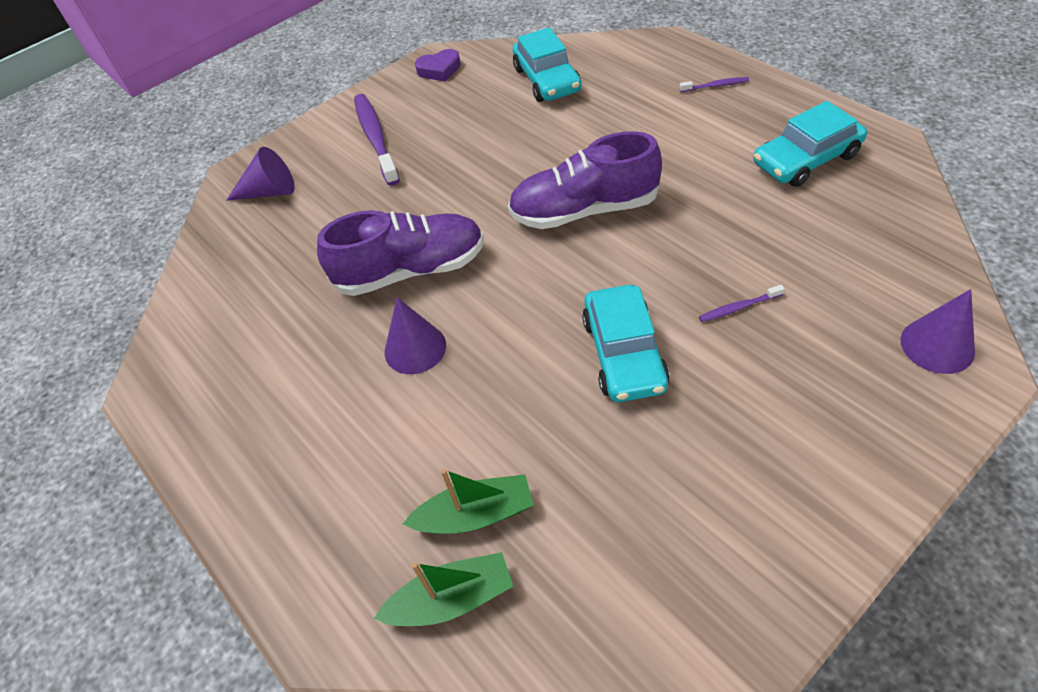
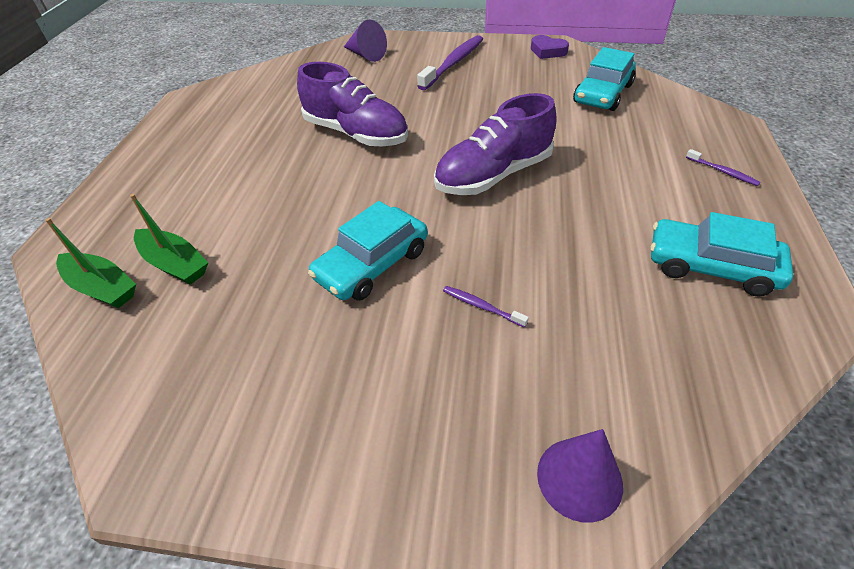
camera: 45 degrees right, 5 degrees down
purple cone [385,297,446,374] -> none
purple shoe [508,131,662,229] -> purple shoe turned 75 degrees counterclockwise [434,93,557,195]

